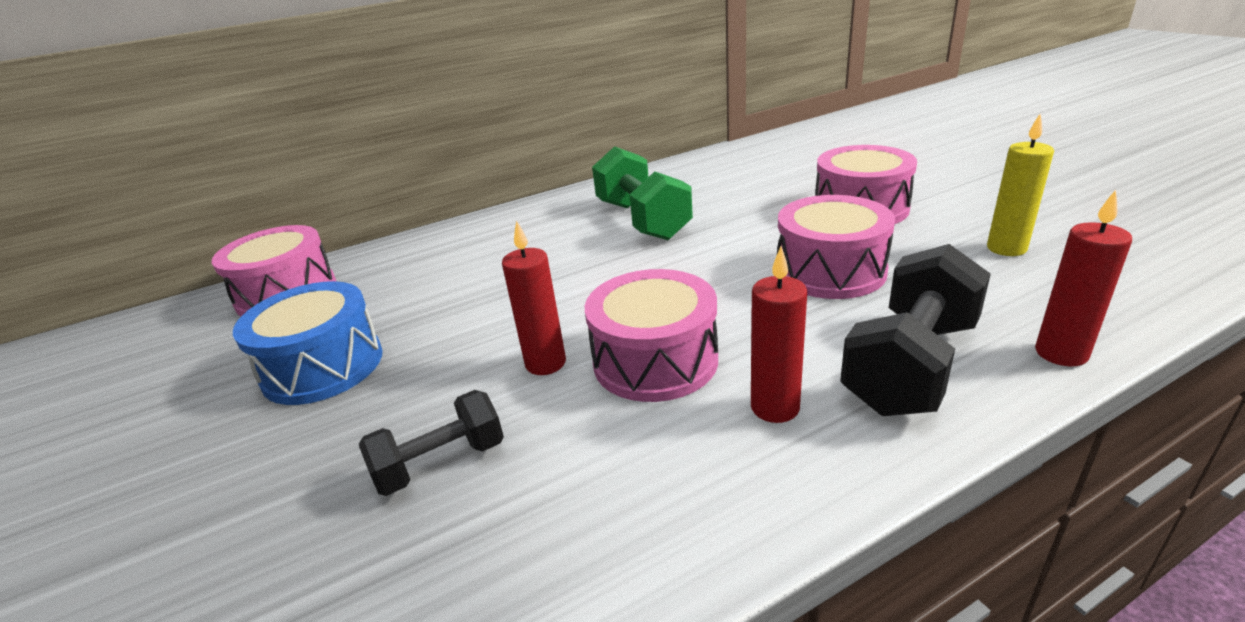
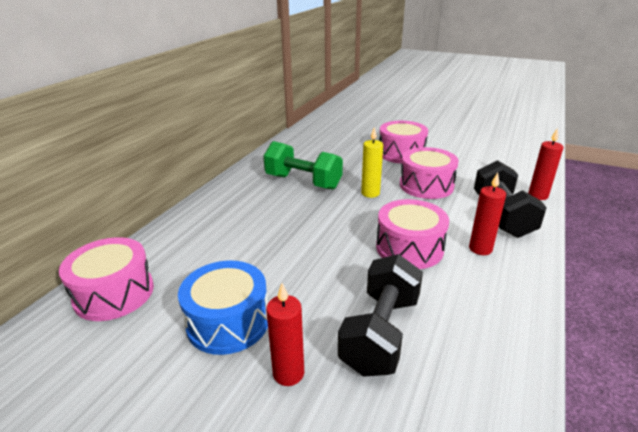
camera: 40 degrees left, 0 degrees up
black dumbbell [359,390,504,496] -> black dumbbell [338,254,423,377], size x1.64
red candle [502,220,566,375] -> red candle moved to [266,283,304,386]
yellow candle [987,113,1054,256] -> yellow candle moved to [361,127,383,198]

